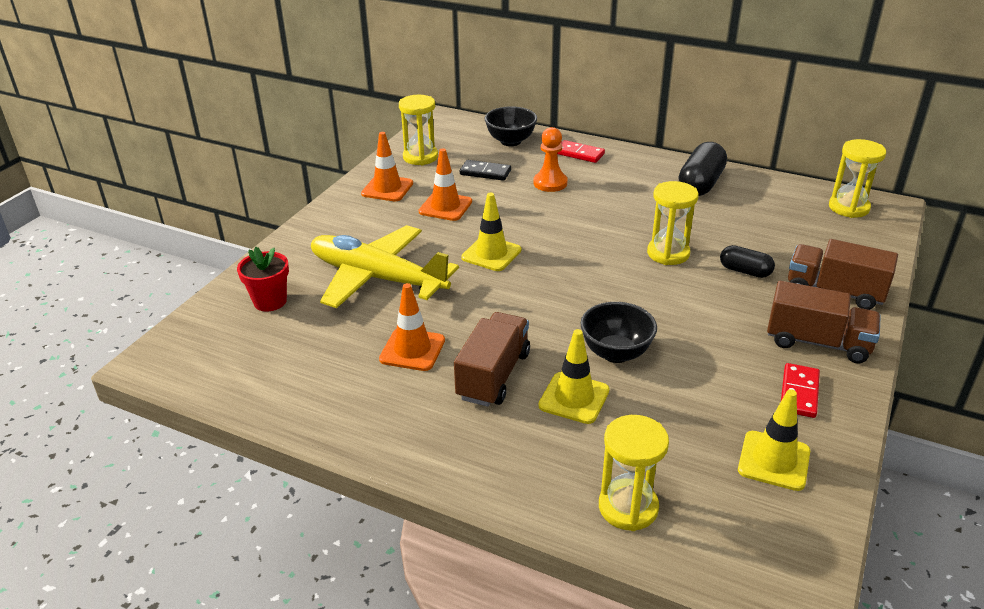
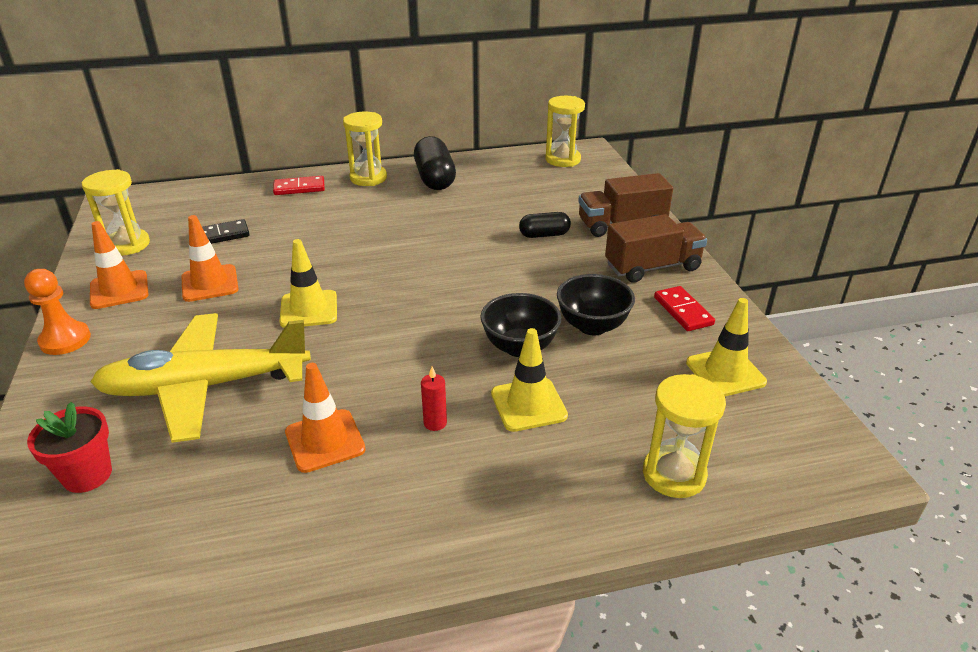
camera: 40 degrees left, 0 degrees up
brown truck [454,312,530,407] -> red candle [421,367,447,431]
black bowl [484,106,537,146] -> black bowl moved to [557,274,635,335]
orange pawn [534,127,568,192] -> orange pawn moved to [24,269,91,355]
yellow hourglass [647,181,699,265] -> yellow hourglass moved to [343,112,387,186]

